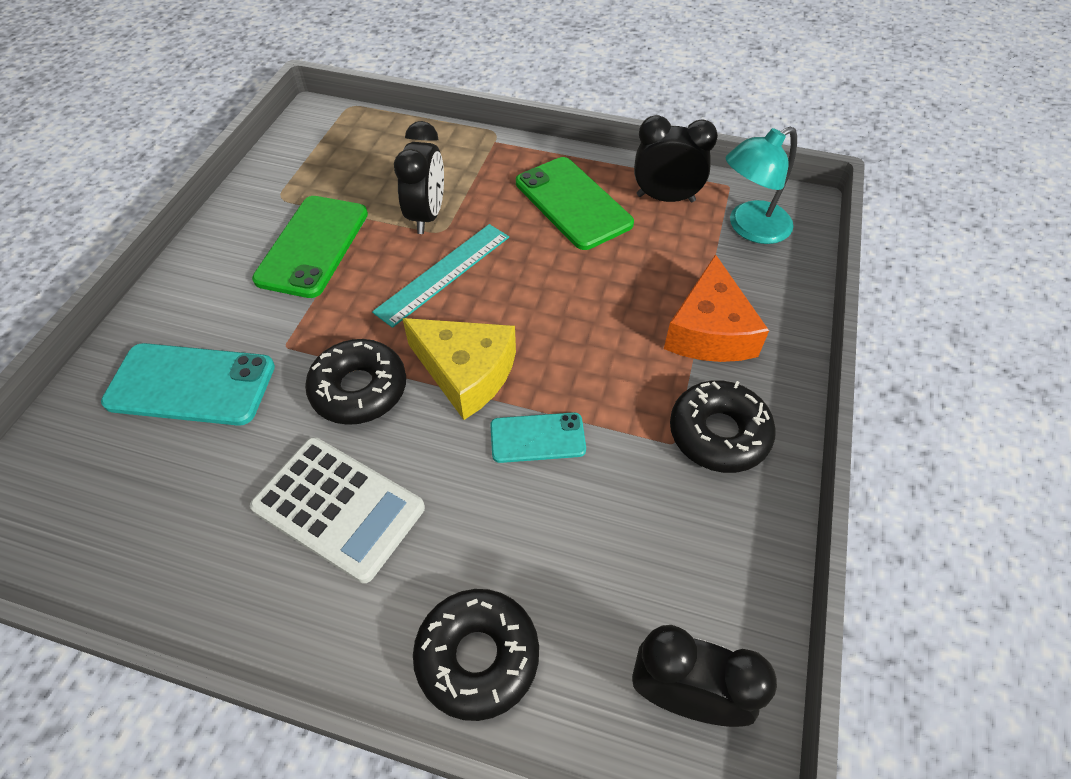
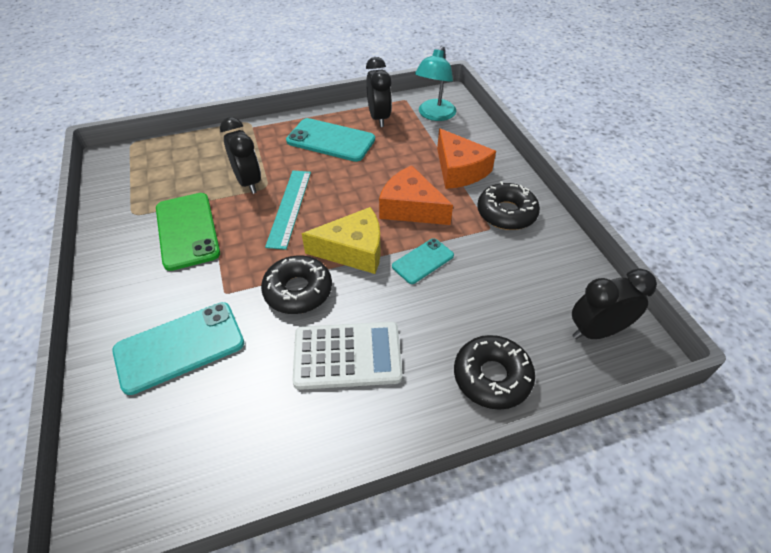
camera: 35 degrees left, 5 degrees down
green phone [516,157,634,250] -> turquoise phone [286,118,375,162]
black clock [634,115,718,202] -> black clock turned 105 degrees clockwise [366,57,392,127]
none -> orange cheese [379,165,453,225]

